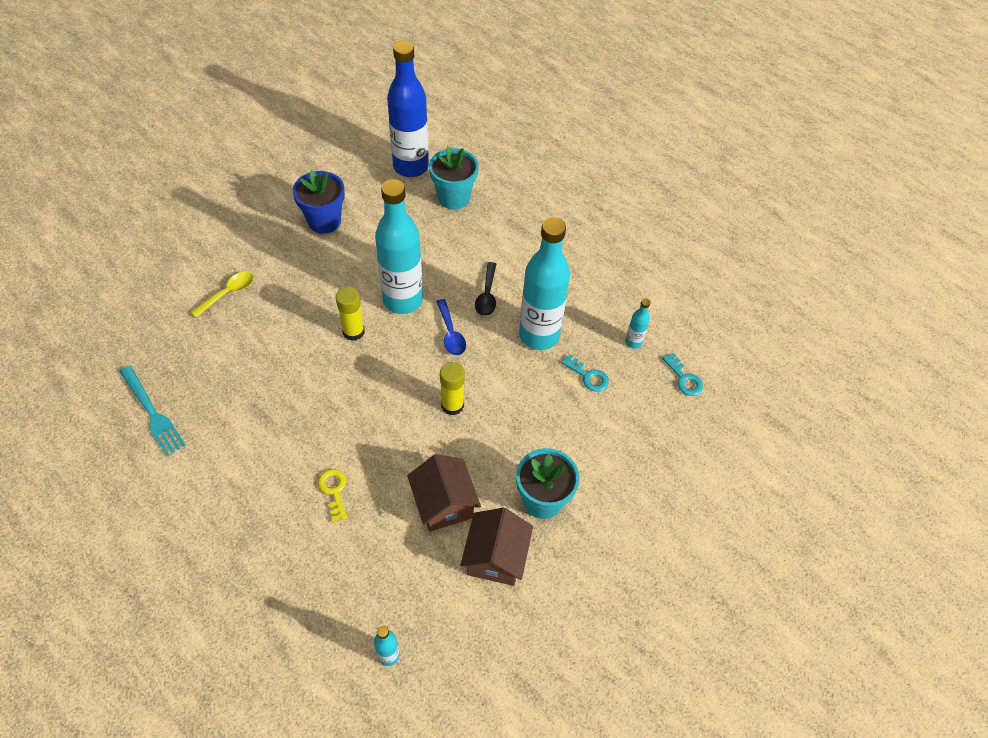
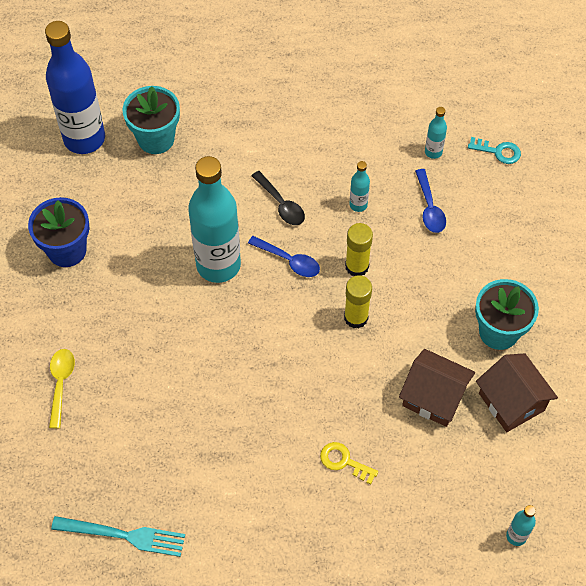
camera: 40 degrees left, 5 degrees up
yellow glue stick [336,287,365,341] -> yellow glue stick moved to [345,223,373,276]
turquoise bottle [519,217,570,350] -> turquoise bottle [349,161,370,212], size x0.42
turquoise key [561,354,609,392] -> blue spoon [415,169,446,233]

